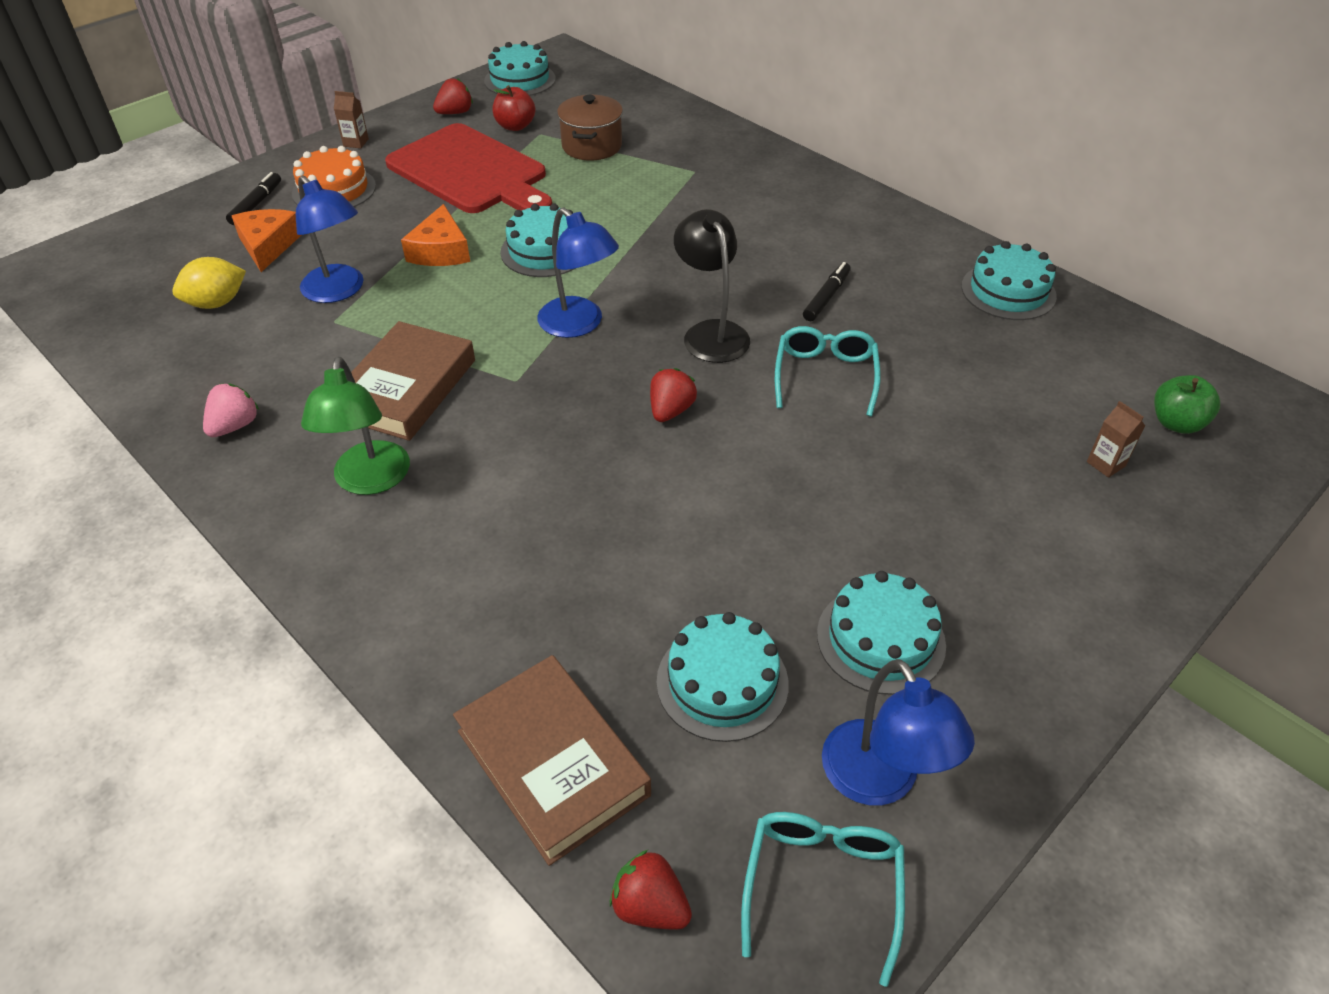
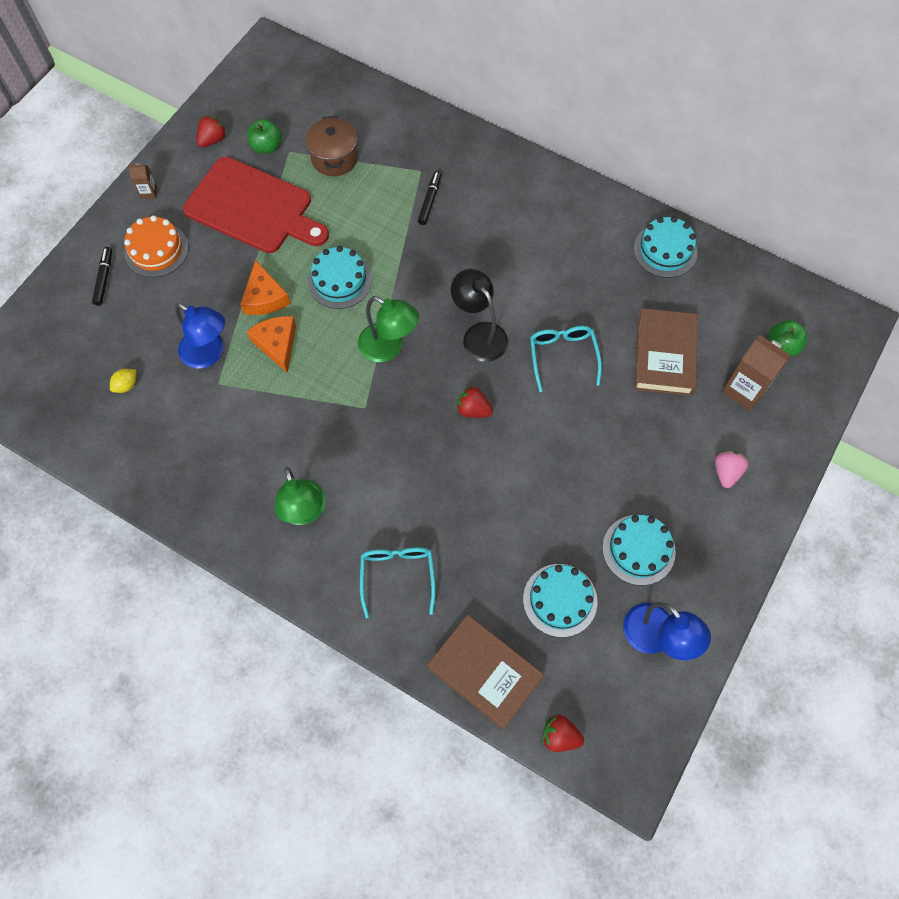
camera: 15 degrees left, 20 degrees up
yellow lemon [172,257,246,309] -> yellow lemon [110,369,136,393], size x0.62
pink strawberry [203,384,259,437] -> pink strawberry moved to [715,450,749,488]
orange cheese [232,209,301,272] -> orange cheese moved to [247,316,296,373]
brown book [351,321,475,441] -> brown book moved to [634,308,698,396]
turquoise cake [484,41,556,96] -> none
red apple [493,85,536,131] -> green apple [247,119,282,154]
blue lamp [537,208,619,338] -> green lamp [358,296,419,362]
red strawberry [650,368,697,422] -> red strawberry turned 75 degrees counterclockwise [457,386,493,418]
turquoise glasses [741,812,905,987] -> turquoise glasses moved to [360,547,436,619]
black marker [803,262,851,321] -> black marker moved to [418,171,441,225]
brown carton [1087,401,1145,478] -> brown carton [722,335,791,411], size x1.99

